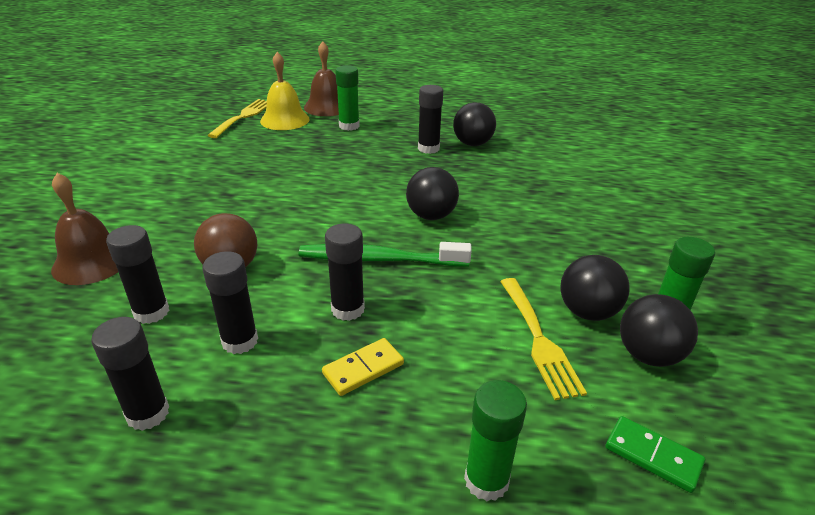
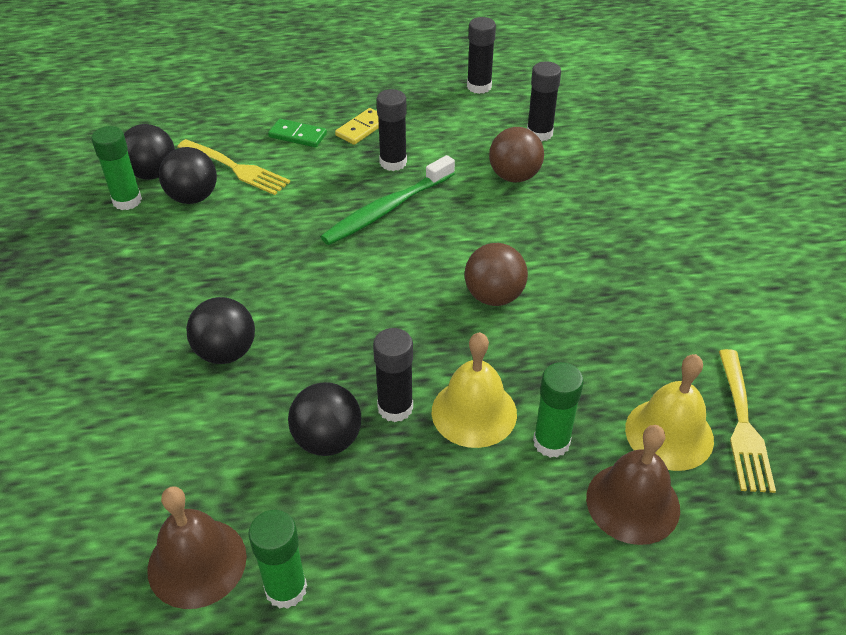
camera: 165 degrees right, 10 degrees up
brown bell [51,173,118,285] -> brown bell moved to [147,486,247,609]
black glue stick [202,251,258,354] -> none
green toothbrush [299,242,472,267] -> green toothbrush turned 150 degrees clockwise [321,155,455,245]
black ball [406,167,459,220] -> black ball moved to [186,297,255,364]
green glue stick [464,380,527,501] -> green glue stick moved to [248,510,307,609]
yellow fork [500,278,587,400] -> yellow fork turned 150 degrees clockwise [177,139,290,195]
green domino [606,416,705,493] -> green domino moved to [268,119,327,148]
none -> yellow bell [432,332,517,448]
none -> brown ball [465,243,528,306]

